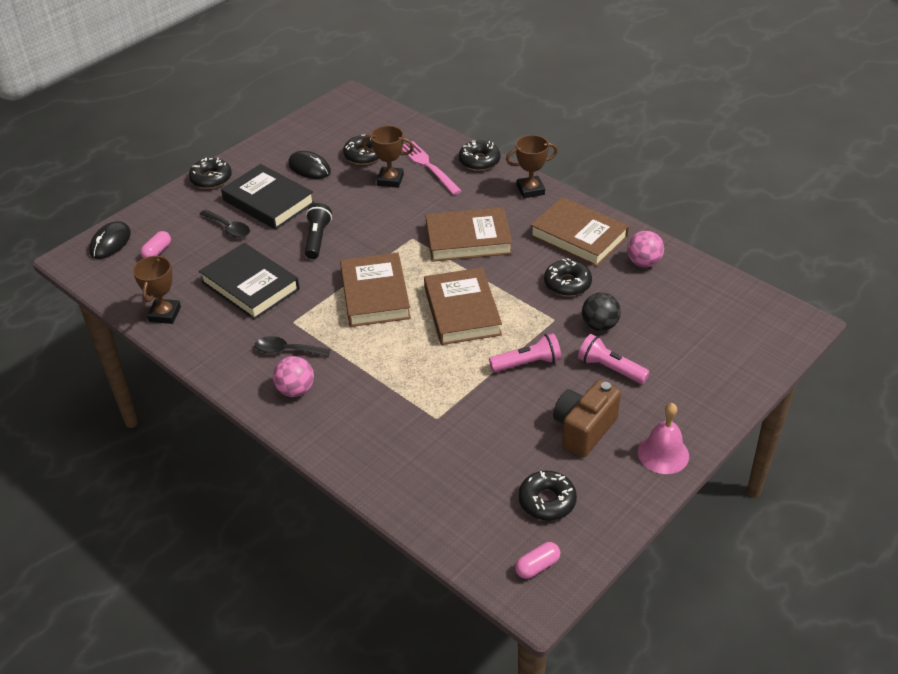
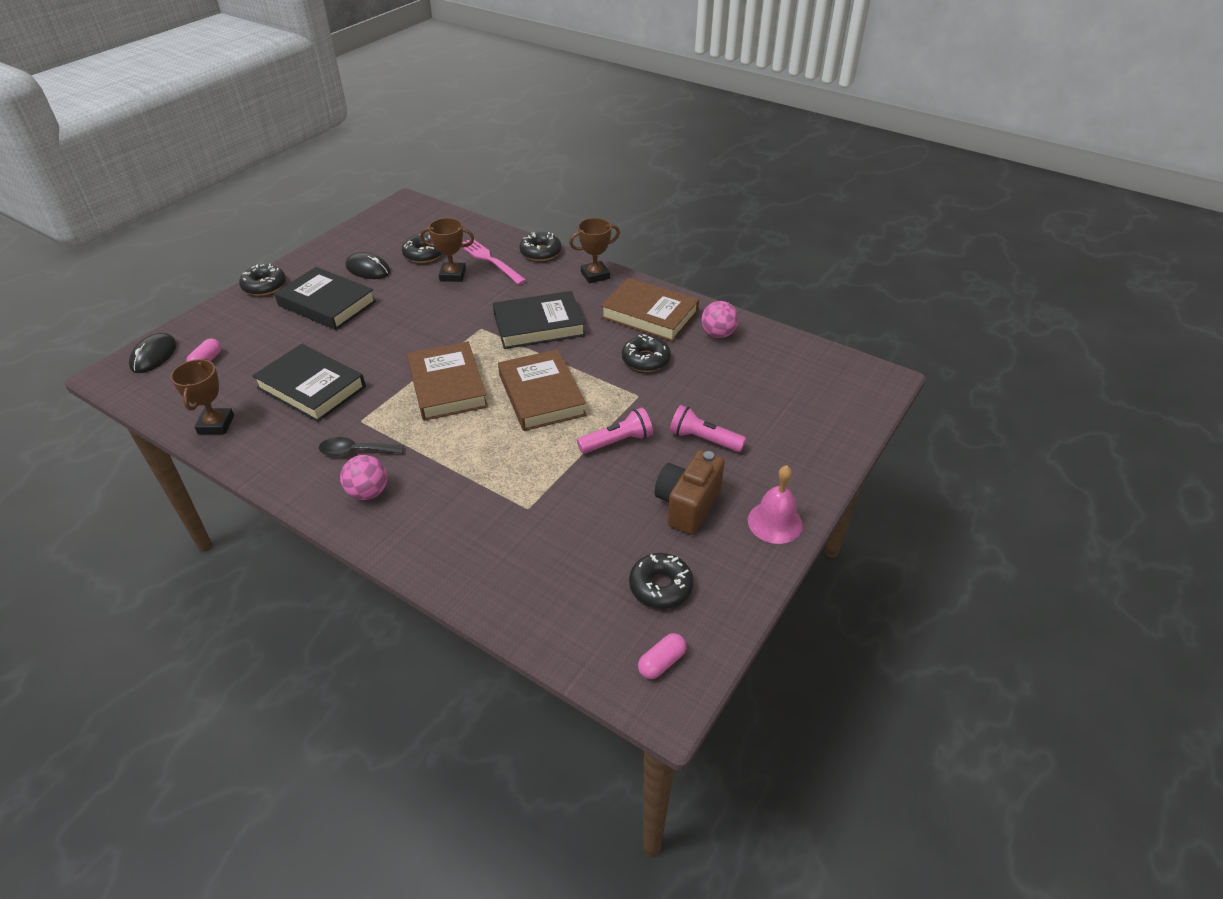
camera: 10 degrees left, 0 degrees up
black spoon [200,210,250,238] -> none
black flashlight [305,203,332,259] -> none
brown book [426,207,512,262] -> black book [493,291,586,349]
black ball [582,292,621,331] -> none

